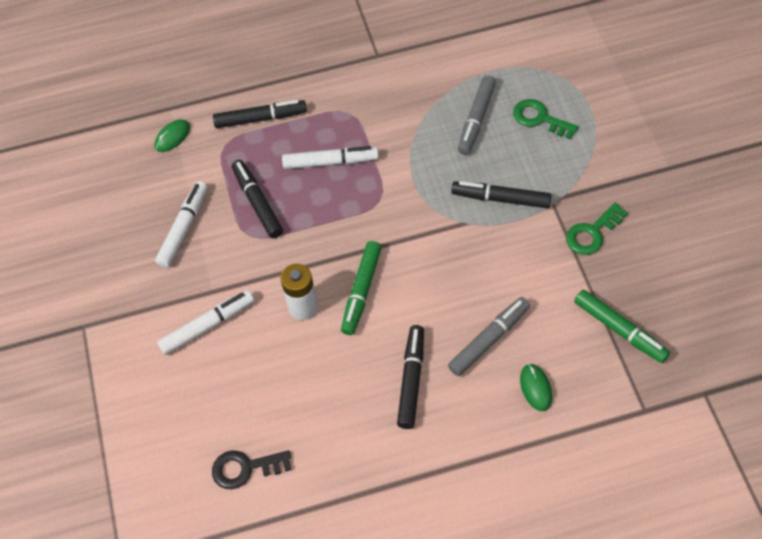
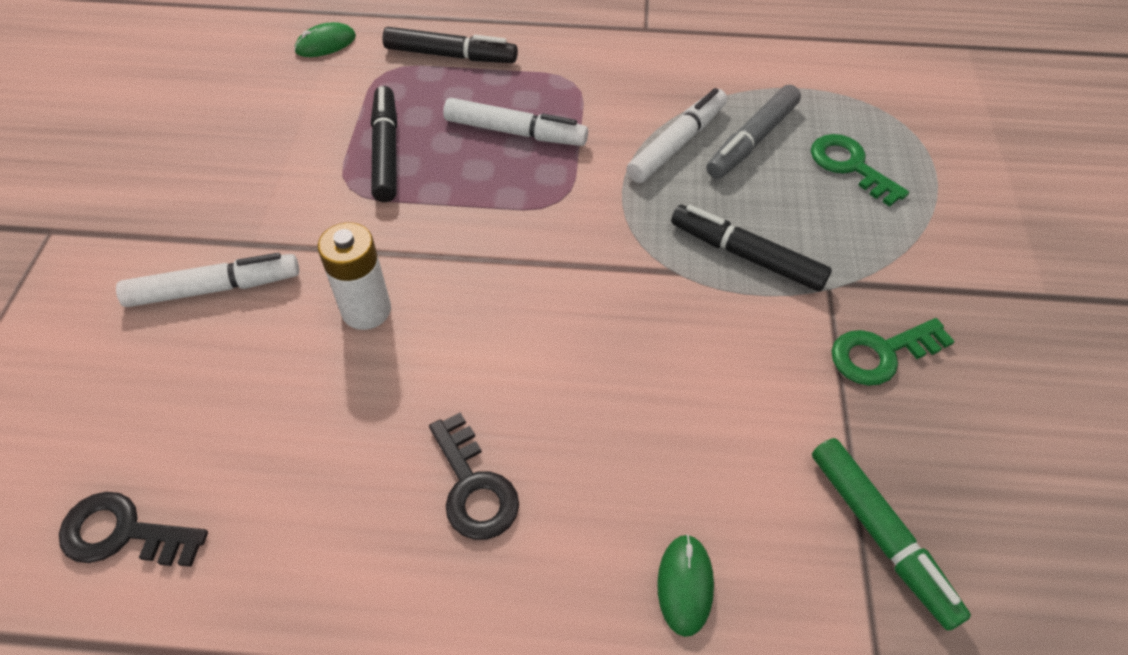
camera: 15 degrees right, 5 degrees down
white marker [155,181,208,268] -> white marker moved to [626,88,727,183]
green marker [341,241,382,335] -> none
black marker [397,325,424,429] -> black key [429,413,519,540]
grey marker [448,297,530,376] -> none

